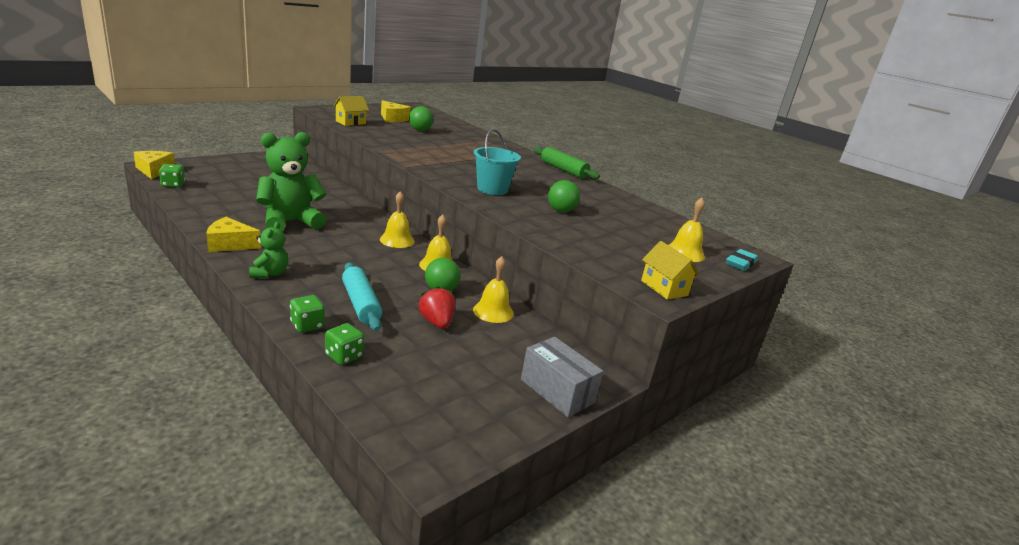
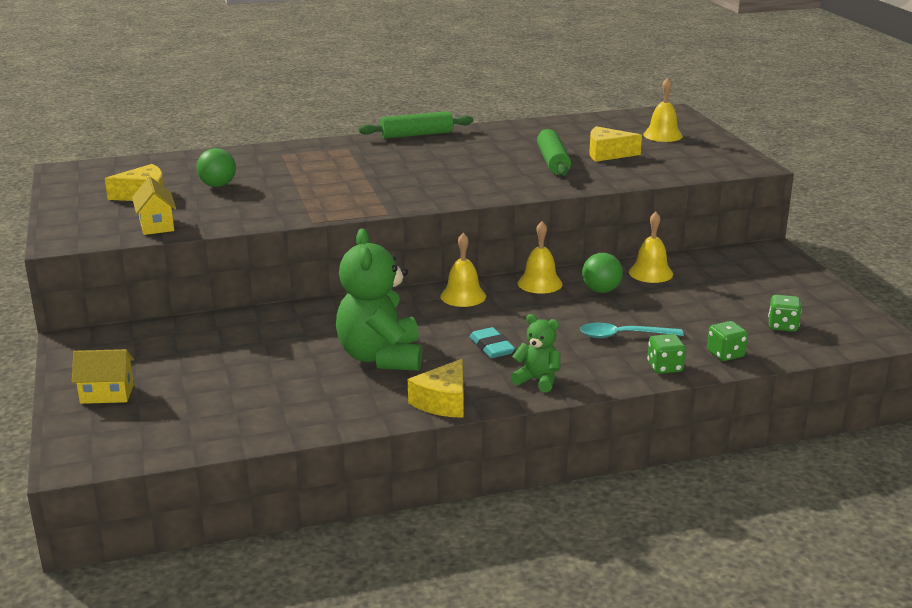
camera: 60 degrees left, 0 degrees up
yellow cheese [134,151,175,179] -> yellow cheese moved to [590,126,642,162]
green dice [159,164,185,188] -> green dice moved to [768,295,802,332]
turquoise rolling pin [342,263,382,331] -> turquoise spoon [580,322,683,338]
red strawberry [419,286,455,329] -> none
turquoise bucket [474,129,521,195] -> none
grey box [521,337,604,417] -> none
green ball [548,180,580,212] -> green rolling pin [537,129,571,176]
yellow house [641,241,700,299] -> yellow house moved to [72,349,134,404]
turquoise eraser [726,249,758,271] -> turquoise eraser moved to [470,327,515,358]

